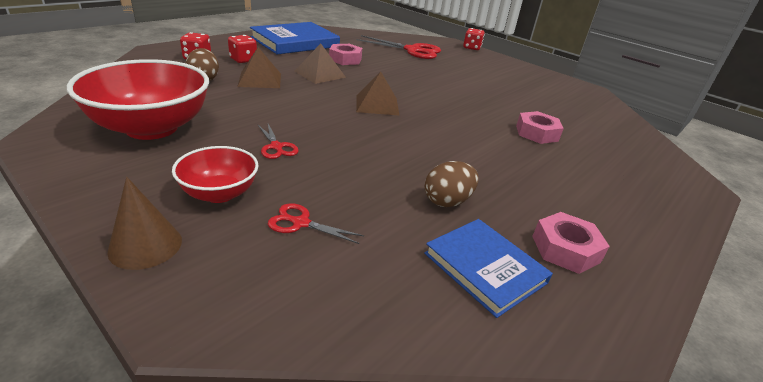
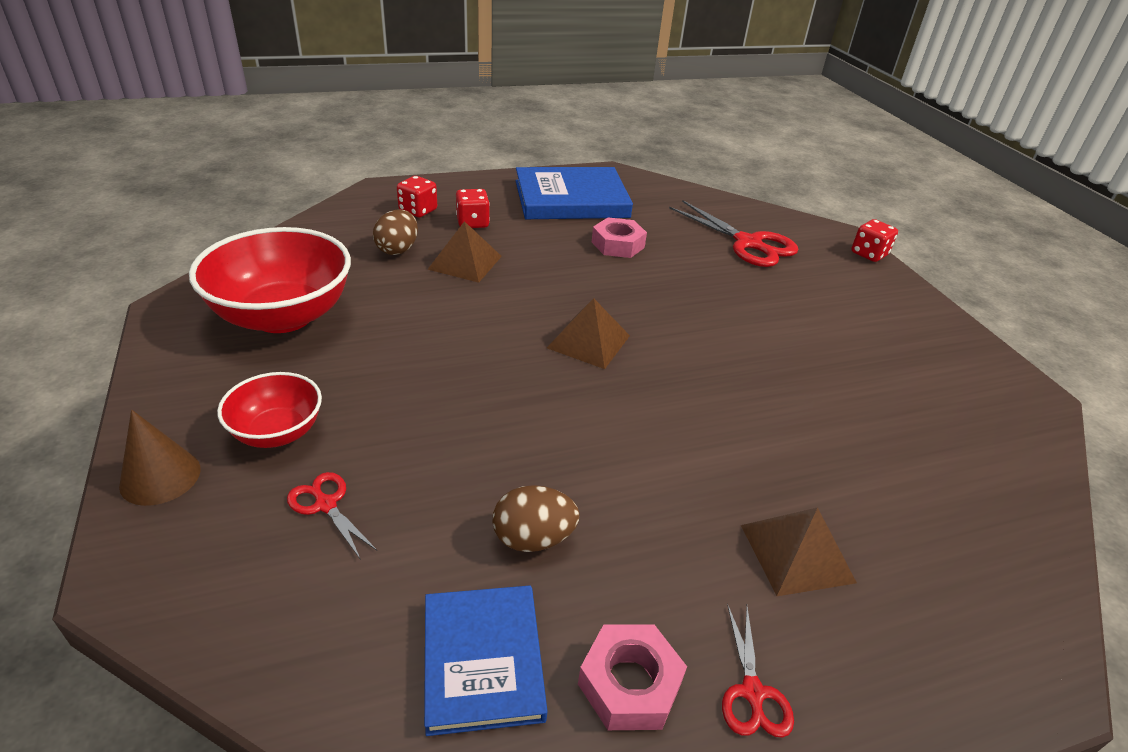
camera: 30 degrees right, 5 degrees up
red scissors [258,124,299,159] -> red scissors moved to [722,604,794,738]
brown pyramid [294,44,346,84] -> brown pyramid moved to [741,507,857,596]
pink nut [516,111,564,144] -> none

